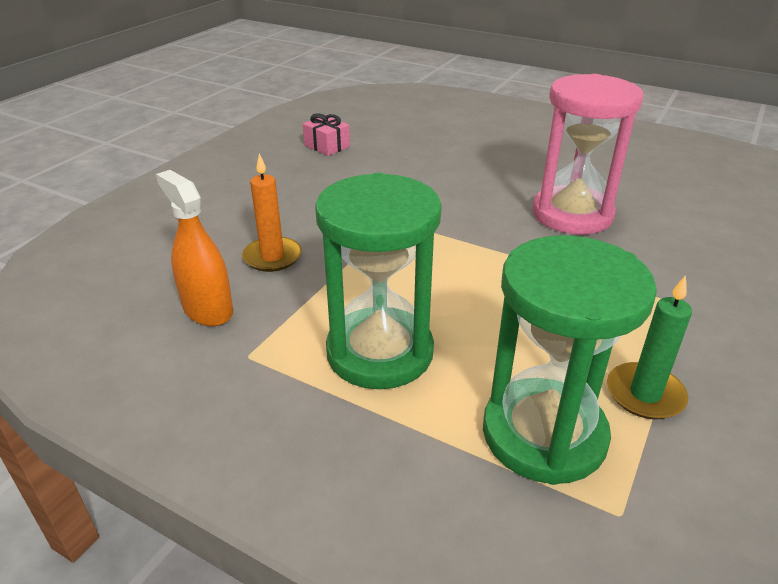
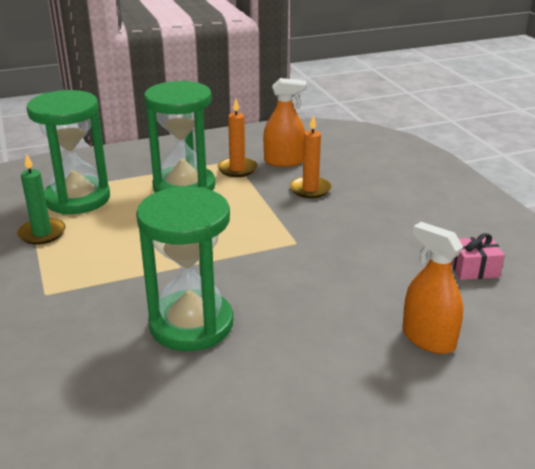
camera: 130 degrees right, 5 degrees down
pink hourglass [532,74,644,235] -> green hourglass [136,187,233,351]
none -> orange candle [218,99,257,177]
none -> orange spray bottle [402,222,464,354]

